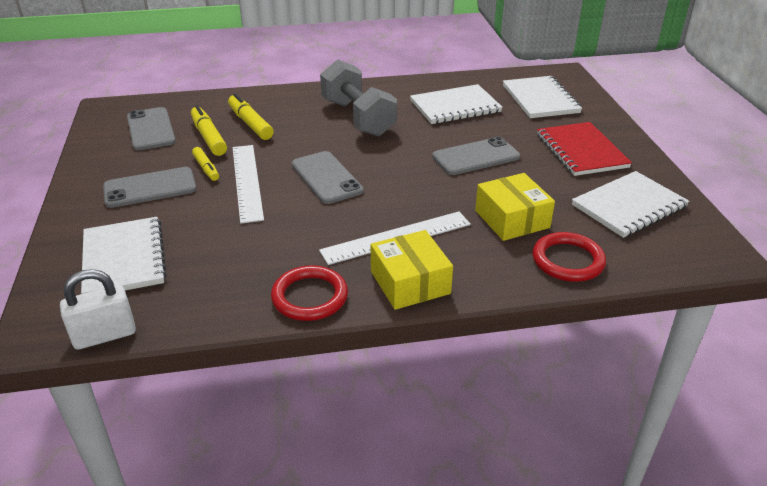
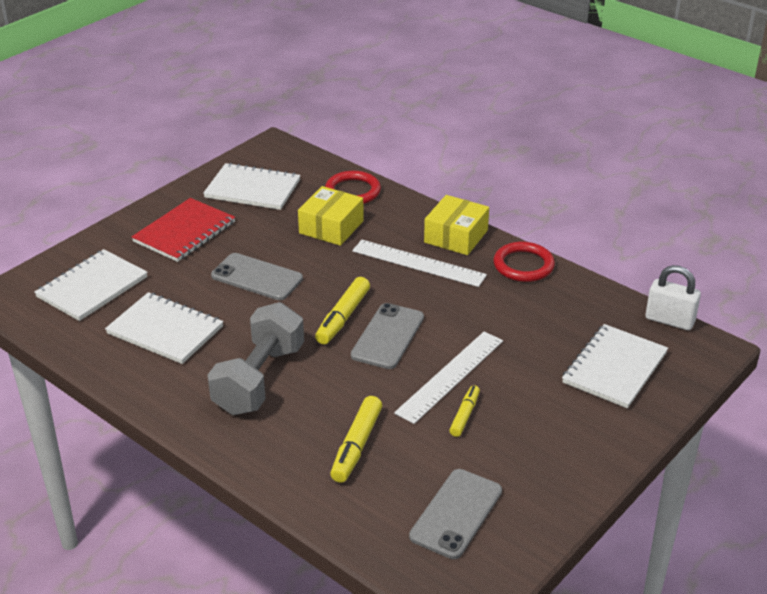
camera: 130 degrees left, 0 degrees up
grey phone [103,167,196,208] -> none
yellow marker [191,105,227,156] -> yellow marker moved to [315,277,370,345]

